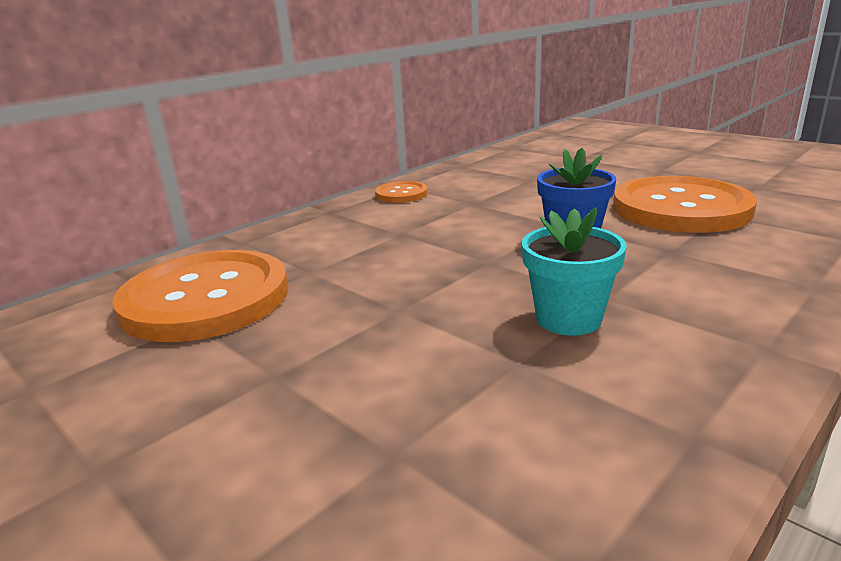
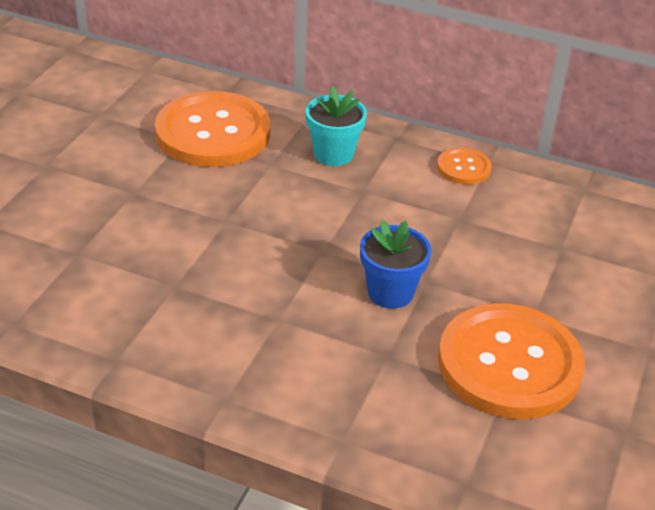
camera: 65 degrees right, 15 degrees up
turquoise flower pot [522,207,627,336] -> turquoise flower pot moved to [305,87,367,166]

